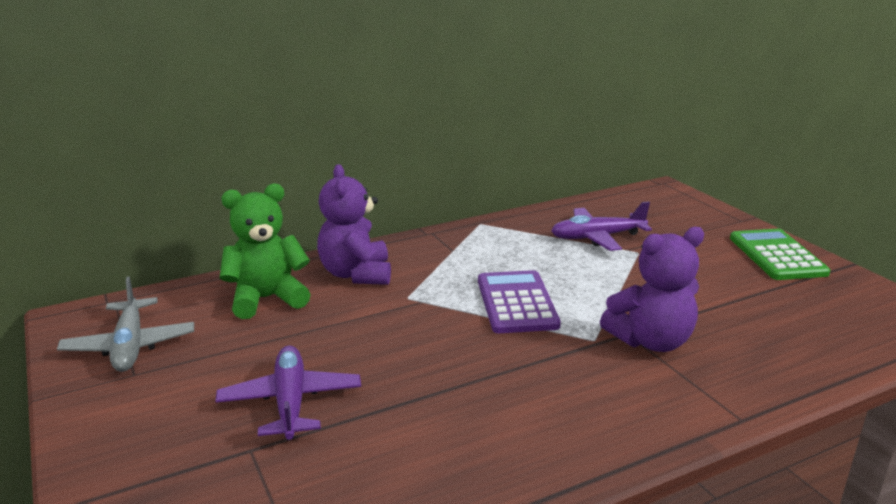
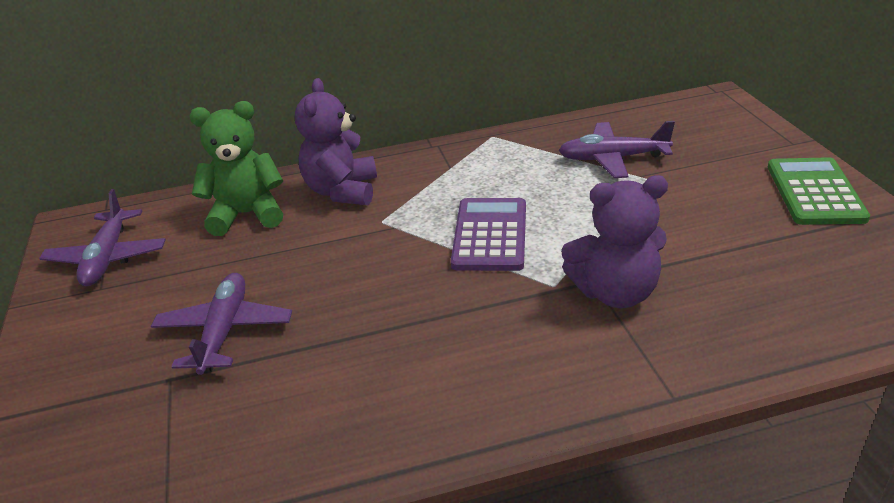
camera: 15 degrees right, 10 degrees up
grey plane [57,277,194,372] -> purple plane [39,189,166,286]

